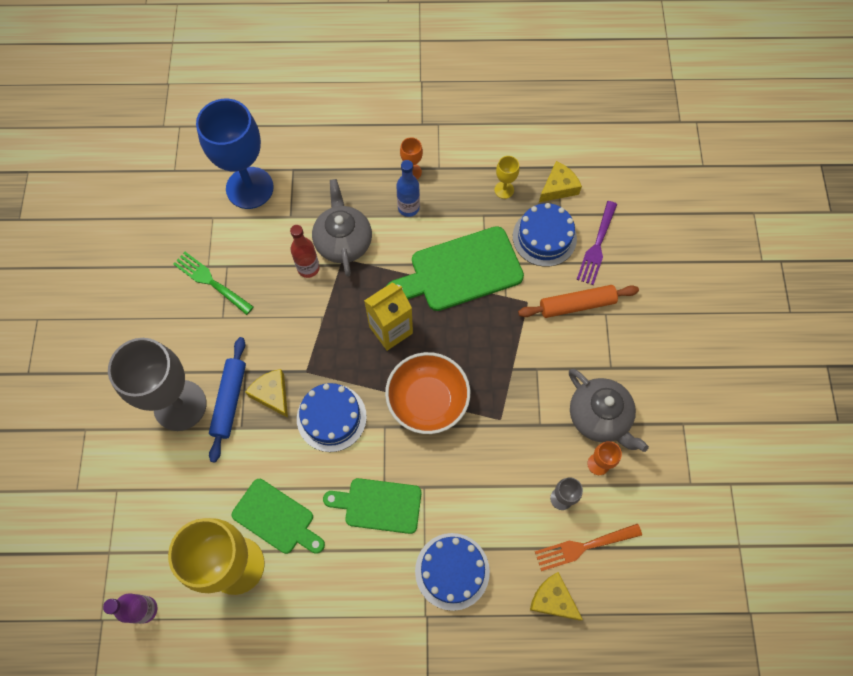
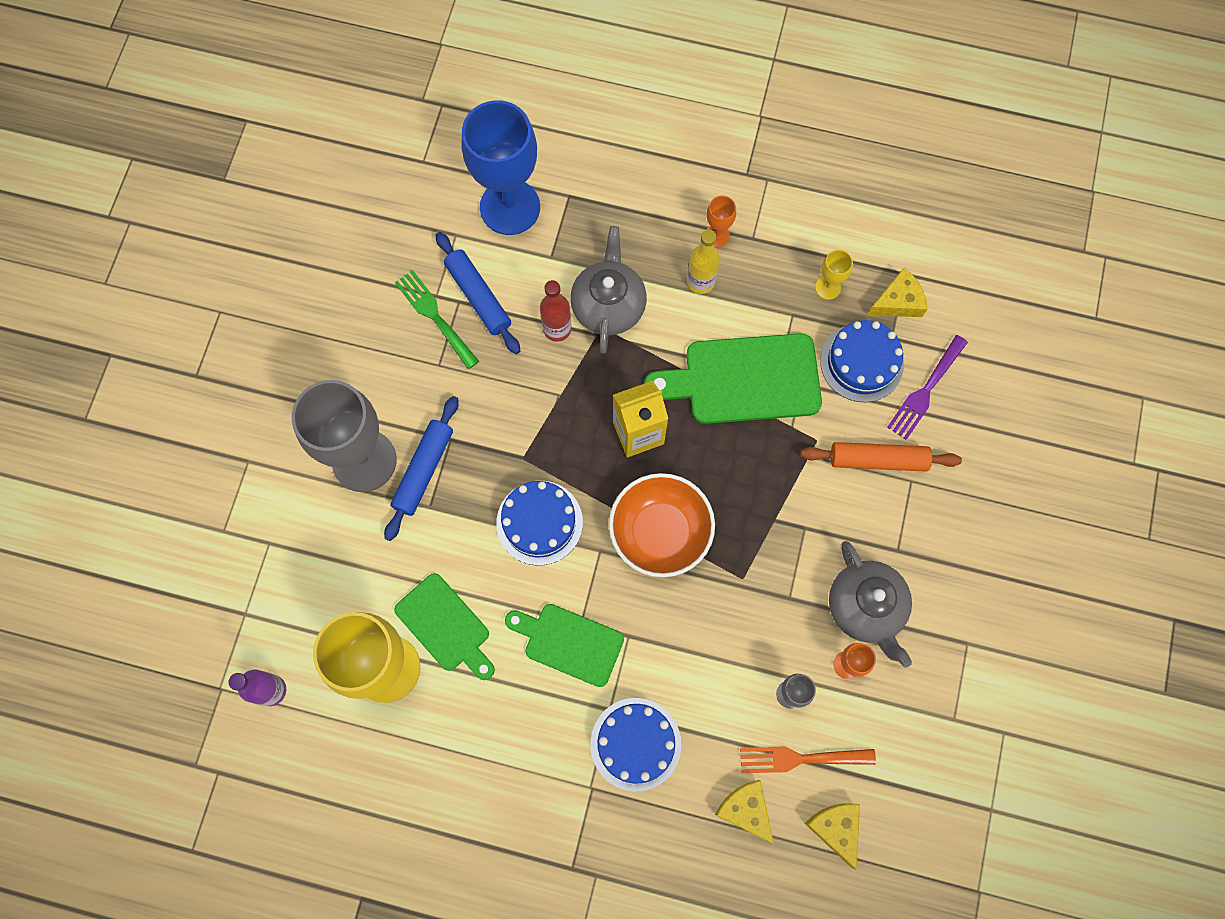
camera: 15 degrees right, 5 degrees up
yellow cheese [245,369,288,418] -> yellow cheese moved to [805,803,860,869]
blue bottle [396,160,420,217] -> yellow bottle [687,229,720,294]
none -> blue rolling pin [436,232,520,354]

